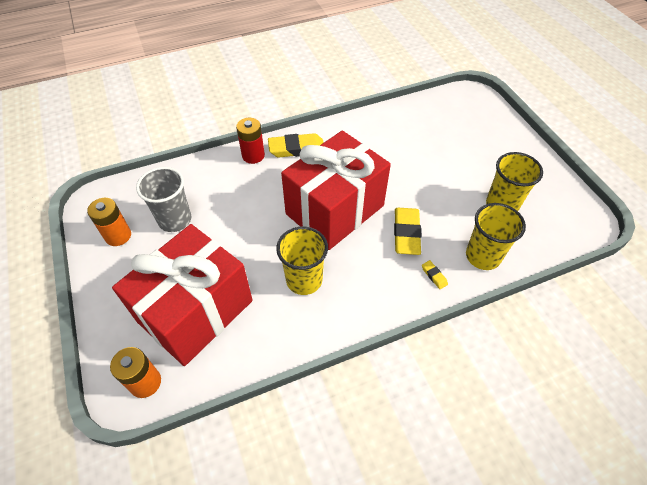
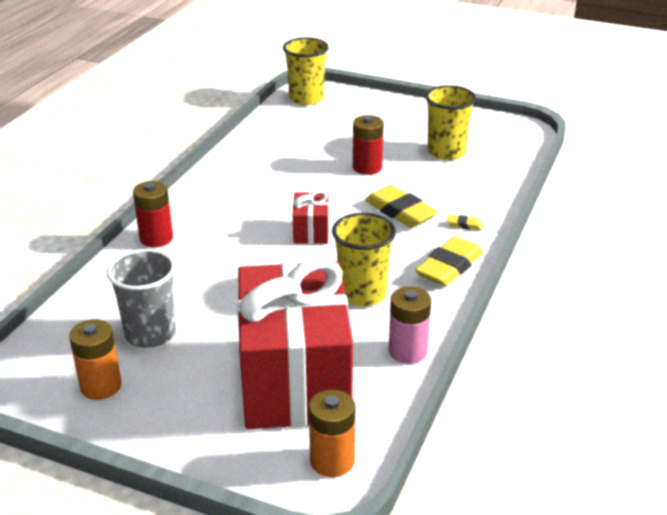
camera: 45 degrees left, 20 degrees down
yellow eraser [268,133,324,157] -> yellow eraser moved to [415,236,483,286]
red gift [281,130,391,250] -> red gift [293,190,329,244], size x0.41
yellow cup [466,203,526,270] -> yellow cup moved to [283,38,329,105]
none -> red battery [353,115,384,175]
none -> pink battery [389,286,431,364]

